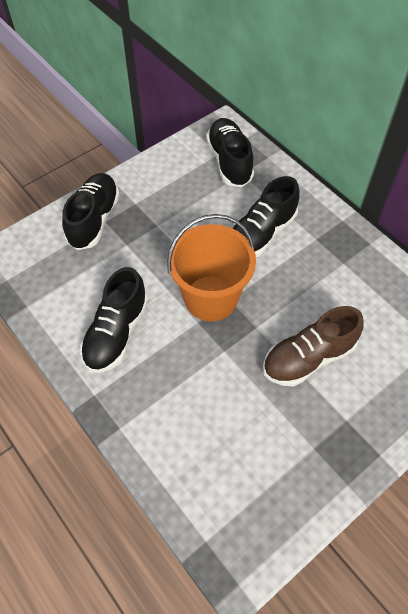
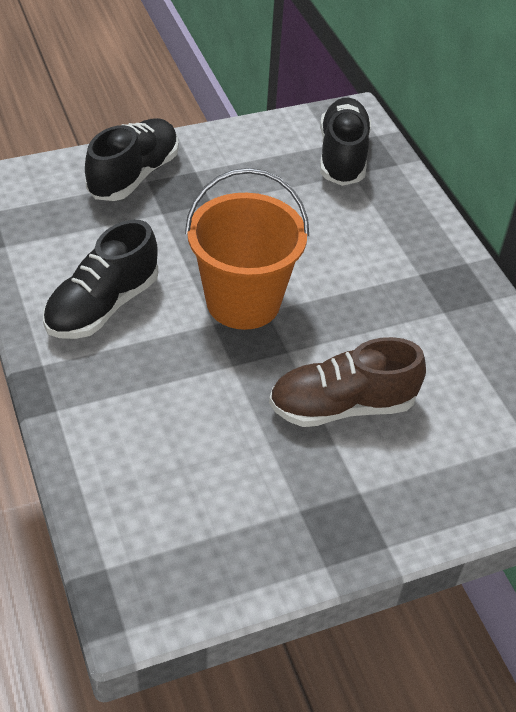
camera: 15 degrees right, 10 degrees down
black shoe [232,176,300,257] -> none

